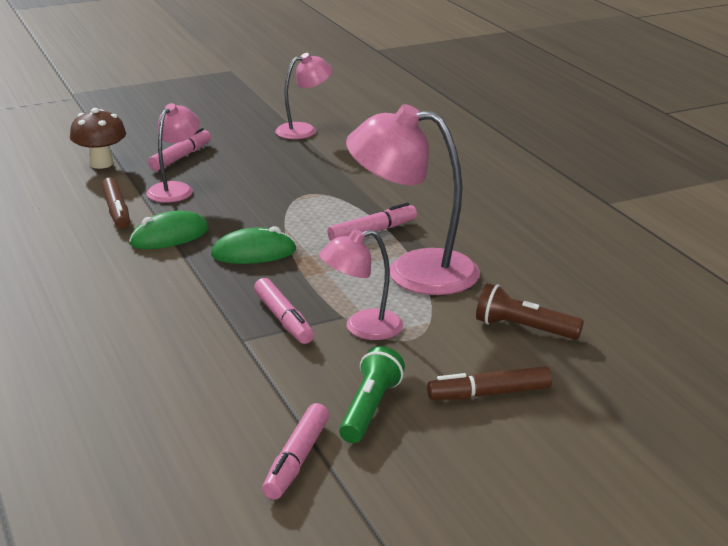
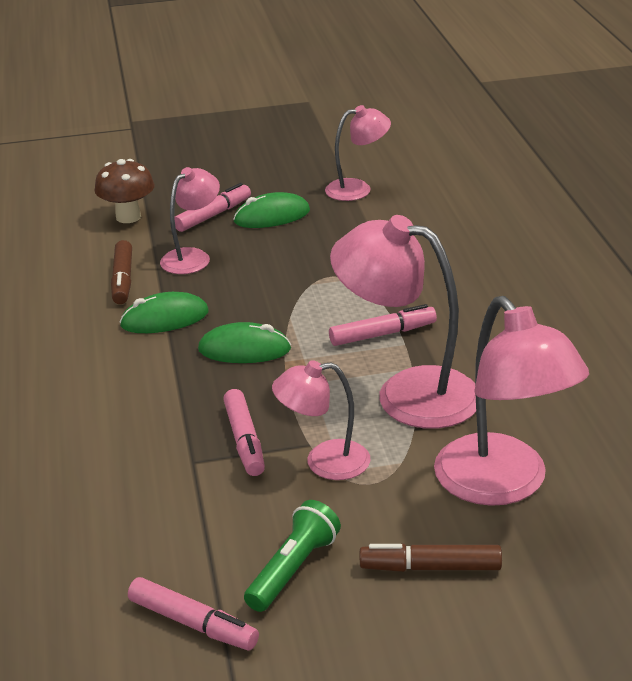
camera: 15 degrees right, 5 degrees up
pink marker [262,403,329,500] -> pink marker turned 90 degrees counterclockwise [128,577,259,650]
brown flashlight [476,283,584,340] -> pink lamp [434,296,589,506]
none -> green mouse [233,192,310,228]

